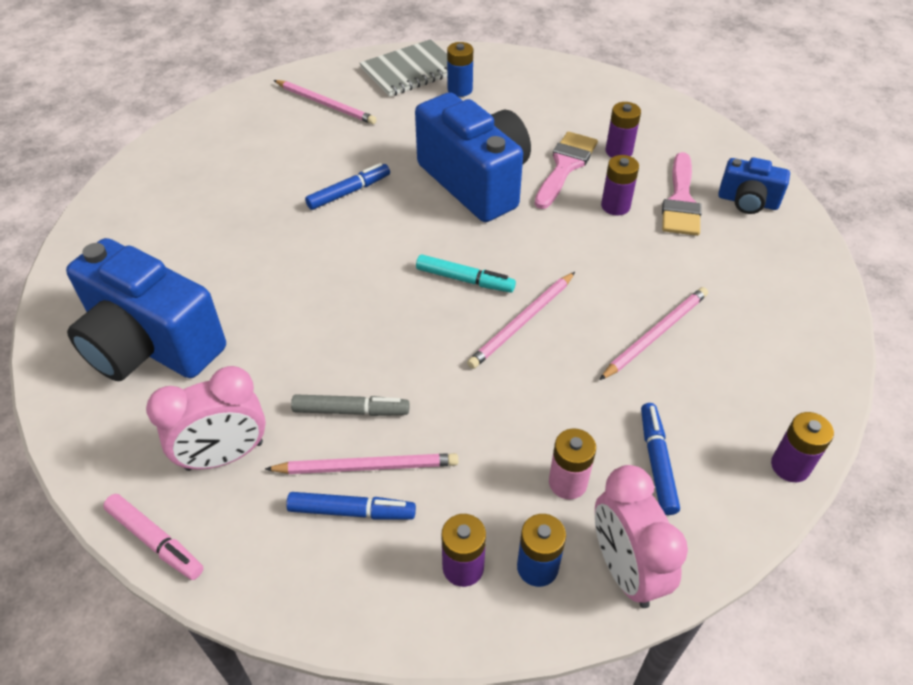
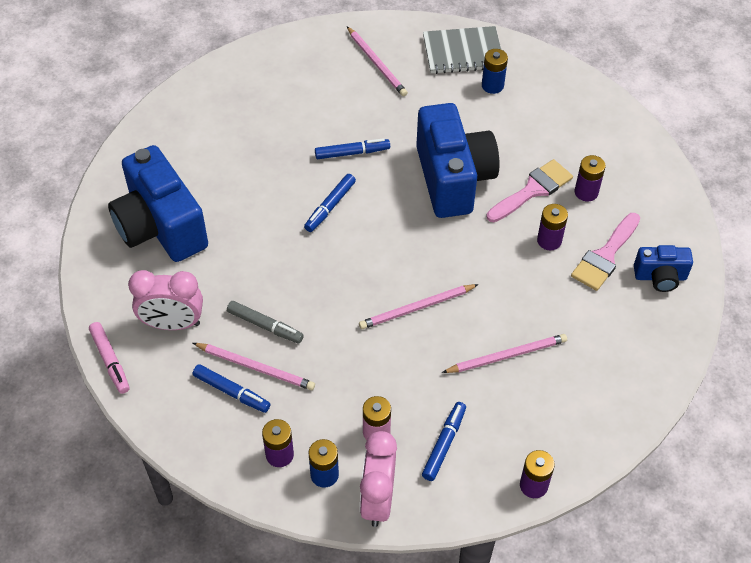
camera: 25 degrees right, 5 degrees up
turquoise marker [416,254,516,293] -> none
blue camera [718,157,790,214] -> blue camera turned 45 degrees counterclockwise [634,245,693,292]
none -> blue marker [304,174,356,232]

